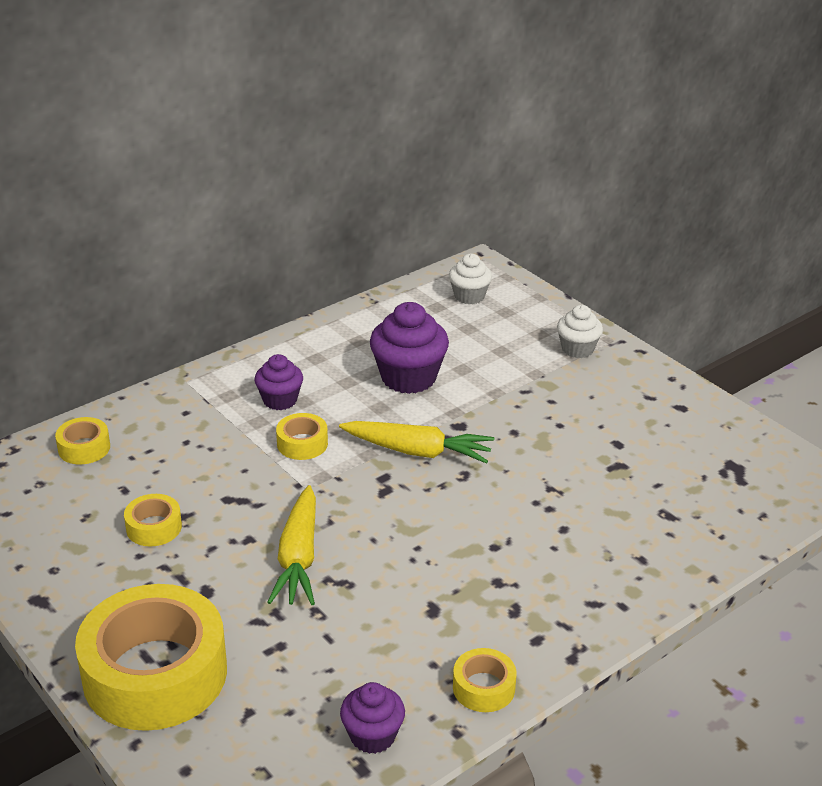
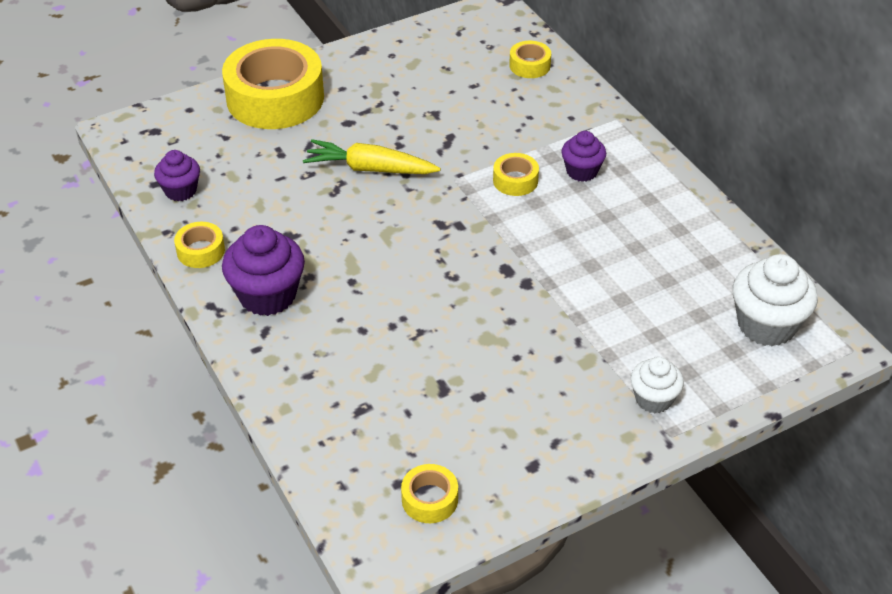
camera: 100 degrees right, 10 degrees up
yellow tape [124,494,182,546] -> yellow tape moved to [401,464,458,523]
yellow carrot [339,421,495,464] -> none
purple cupcake [370,302,449,394] -> purple cupcake moved to [222,225,305,316]
white cupcake [449,254,492,304] -> white cupcake [732,254,818,346], size x1.65

